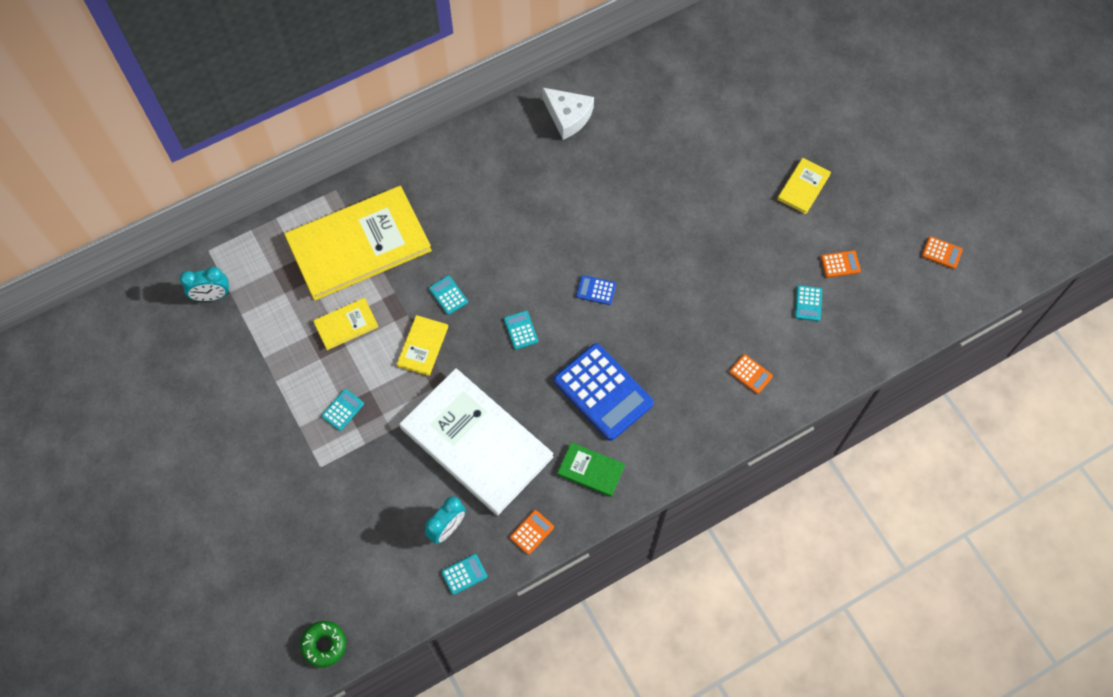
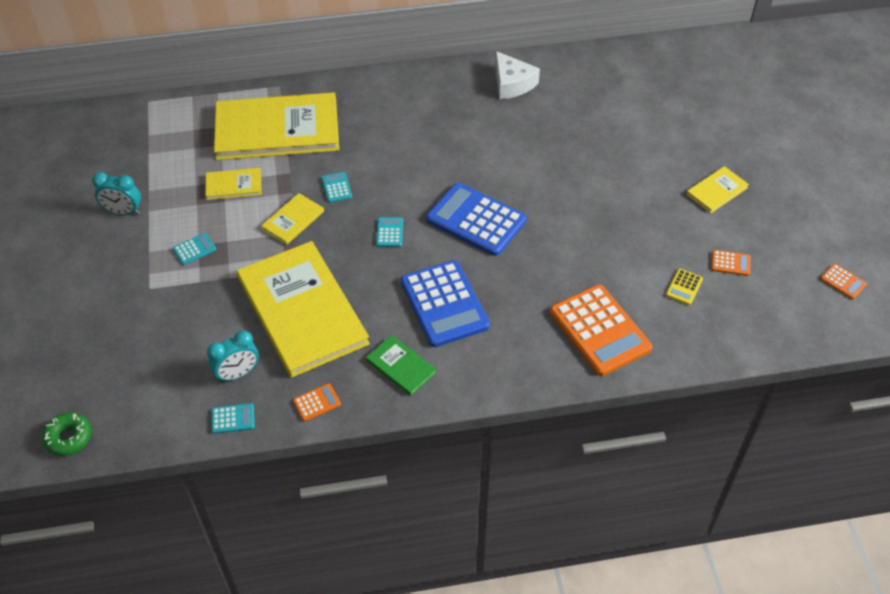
camera: 20 degrees right, 15 degrees down
turquoise clock [179,267,229,301] -> turquoise clock moved to [92,172,141,215]
white book [400,368,554,515] -> yellow book [237,241,370,378]
blue calculator [576,275,616,305] -> blue calculator [426,183,527,256], size x2.36
orange calculator [729,354,773,394] -> orange calculator [550,285,652,376], size x2.36
turquoise calculator [795,285,822,321] -> yellow calculator [666,269,703,305]

